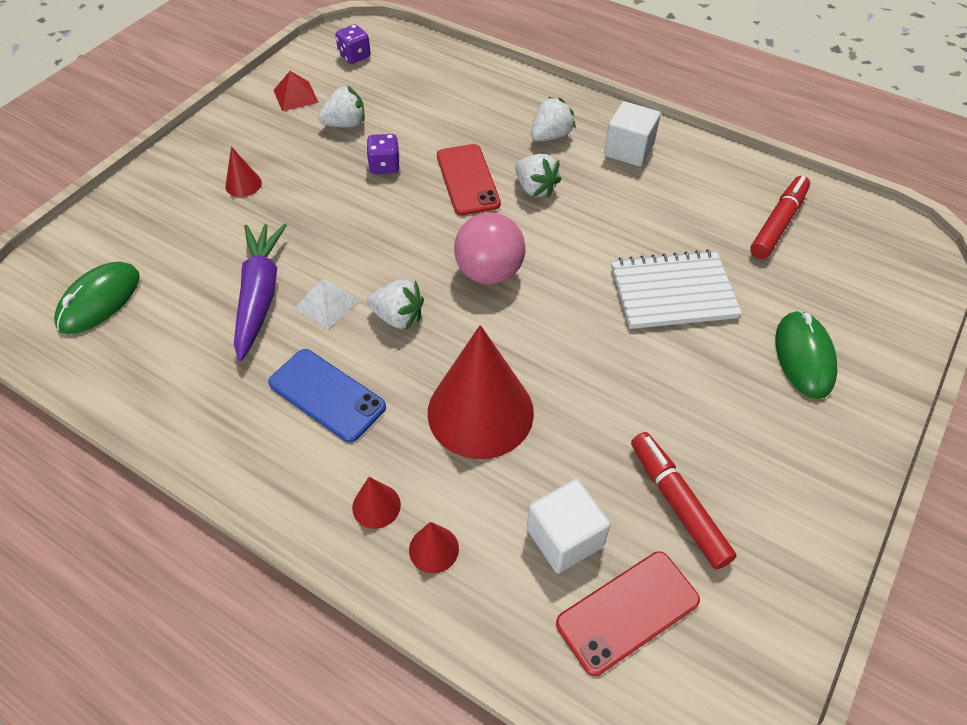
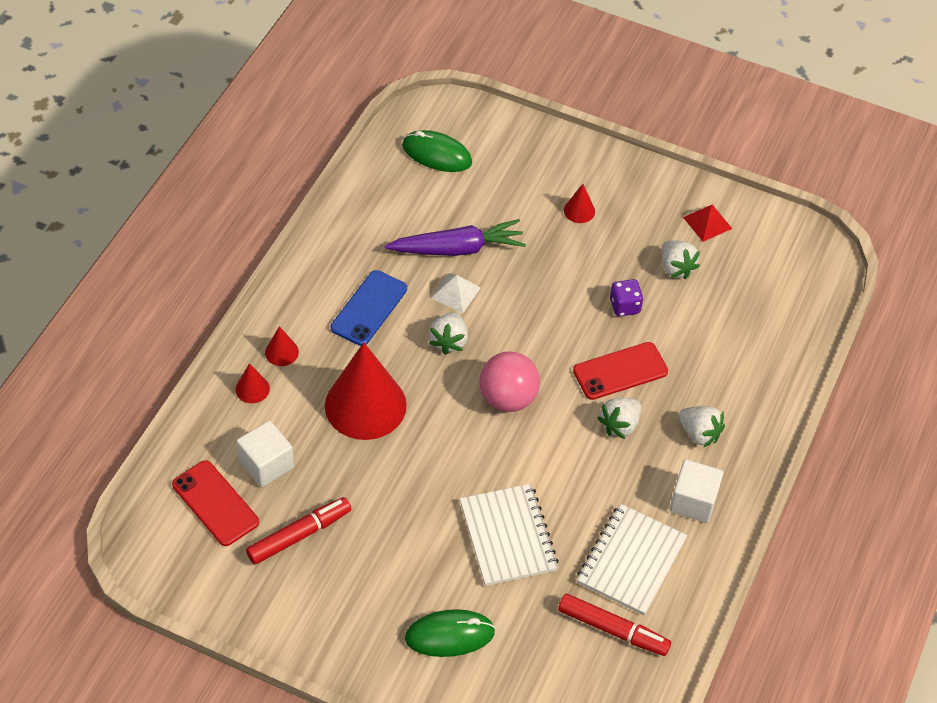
camera: 80 degrees right, 0 degrees up
purple dice [335,24,371,64] -> none
none -> white notebook [577,504,687,615]

